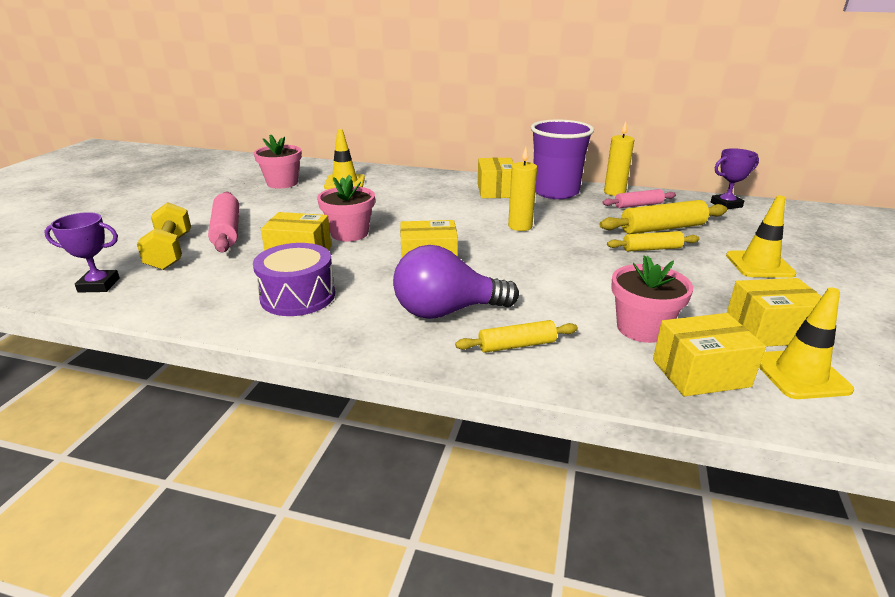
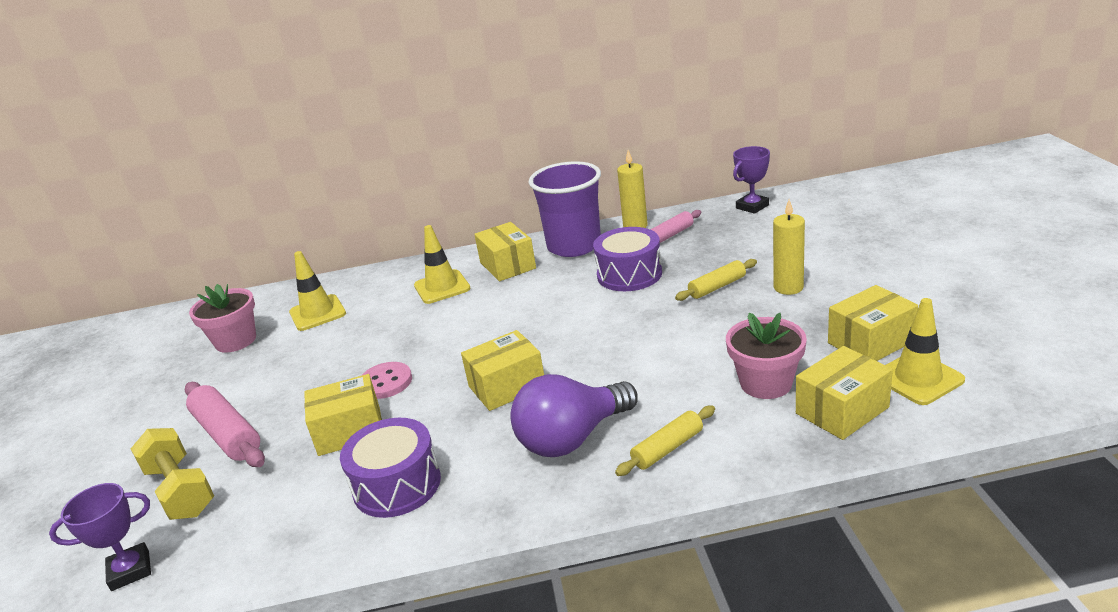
camera: 20 degrees left, 0 degrees up
pink flower pot [317,175,375,242] -> pink button [361,362,412,399]
yellow candle [508,147,537,231] -> yellow candle moved to [773,199,805,295]
yellow rolling pin [599,200,727,234] -> none
yellow traffic cone [726,196,796,278] -> yellow traffic cone moved to [414,225,471,304]
none -> purple drum [593,227,662,291]

